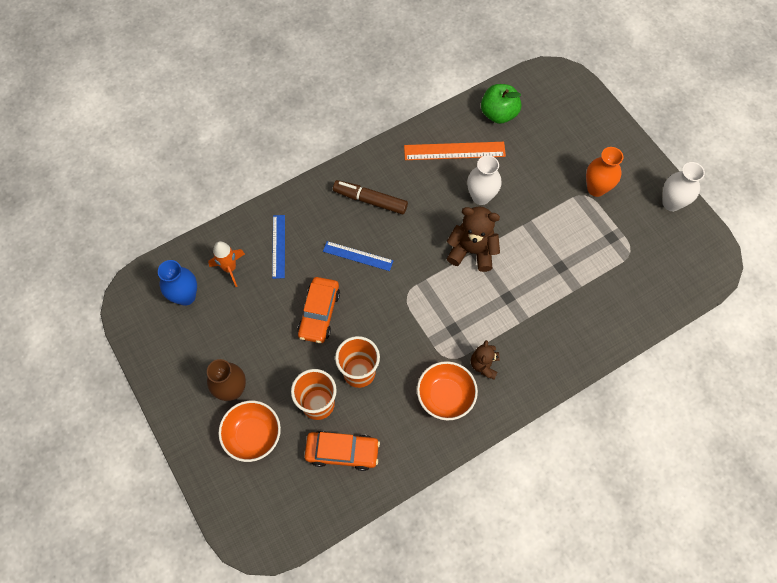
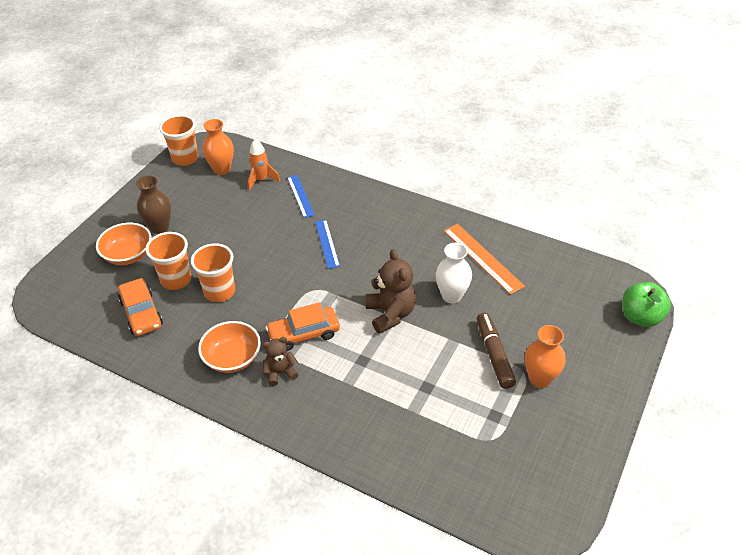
camera: 60 degrees right, 20 degrees down
blue vase [158,260,197,306] -> orange vase [202,119,234,175]
blue ruler [272,215,285,279] -> blue ruler turned 75 degrees counterclockwise [287,175,315,218]
orange car [298,277,340,343] -> orange car moved to [265,303,340,351]
brown marker [333,180,408,214] -> brown marker moved to [477,313,516,389]
green apple [481,84,521,124] -> green apple moved to [622,282,671,327]
white vase [662,162,705,211] -> none
none -> orange cup [159,115,198,166]

